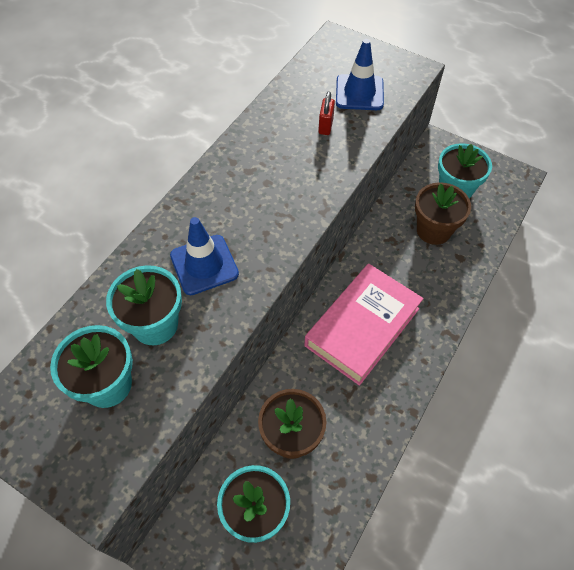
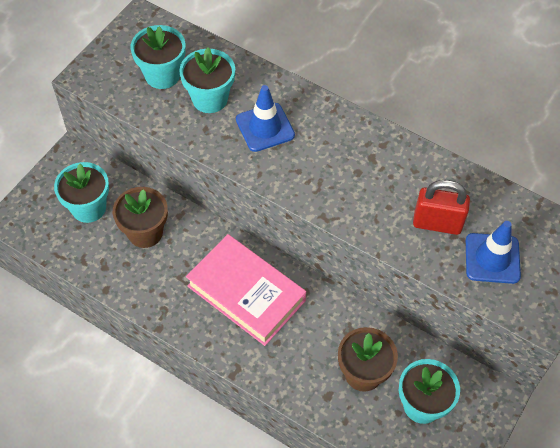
camera: 90 degrees right, 0 degrees up
red padlock [318,91,335,135] -> red padlock [413,180,470,235], size x1.74

